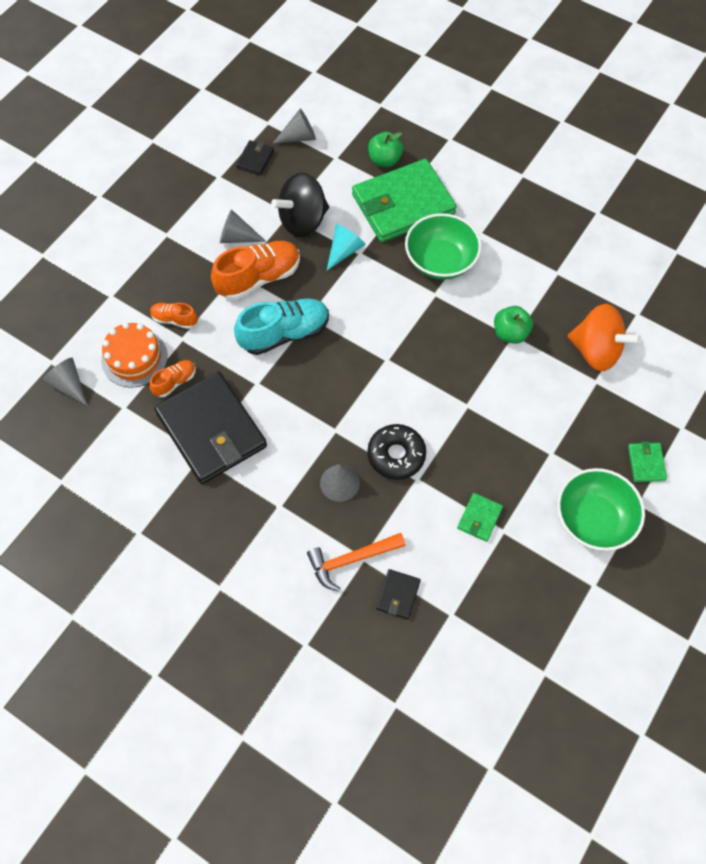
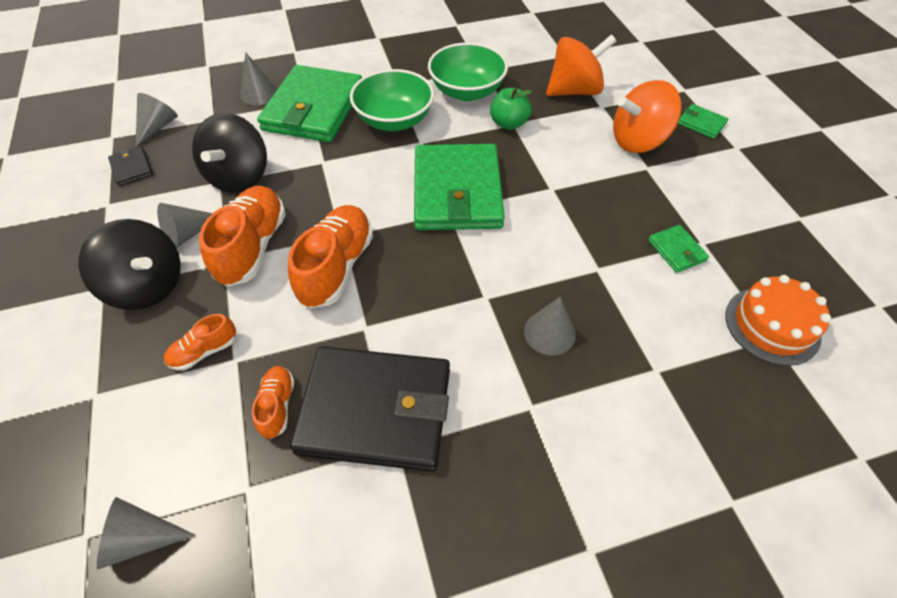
camera: 50 degrees left, 10 degrees down
orange cake [101,322,168,388] -> orange cake moved to [725,275,831,366]
turquoise shoe [234,298,329,355] -> orange shoe [288,205,373,308]
orange hammer [307,533,406,591] -> none
turquoise cone [327,224,366,270] -> none
black donut [367,424,426,480] -> none
green apple [368,132,403,167] -> grey cone [240,52,277,105]
black wallet [376,569,421,619] -> none
green bowl [557,468,645,551] -> green bowl moved to [428,42,508,101]
none -> black spinning top [78,219,181,310]
none -> green wallet [414,144,505,230]
none -> orange spinning top [613,80,682,153]

